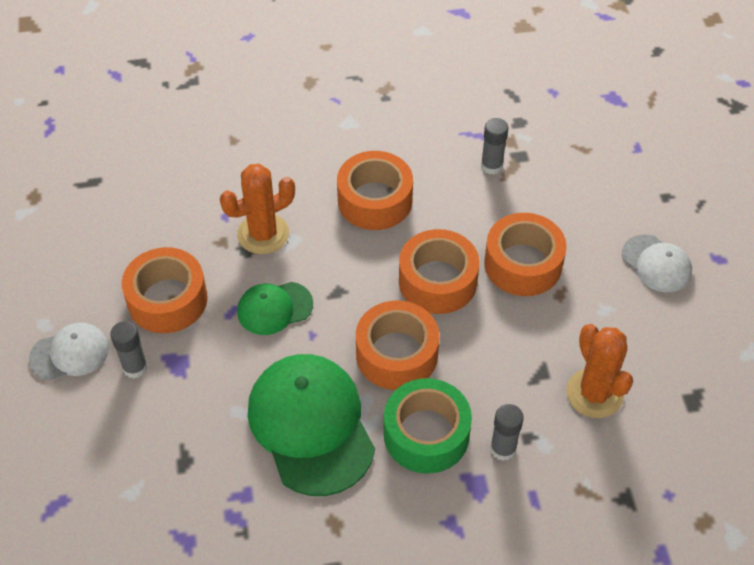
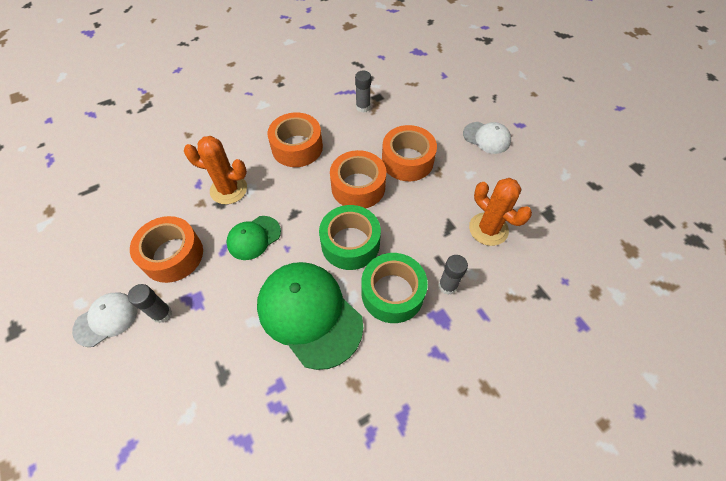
camera: 20 degrees left, 5 degrees up
orange cactus [220,164,295,254] -> orange cactus turned 60 degrees clockwise [184,136,247,204]
orange tape [356,300,440,390] -> green tape [319,205,381,270]

